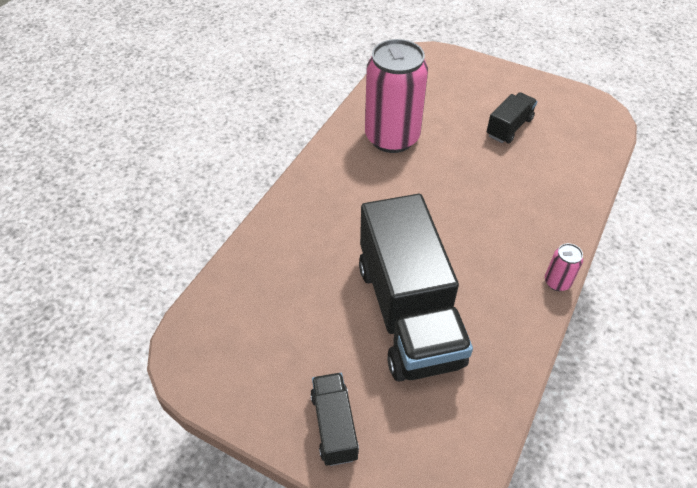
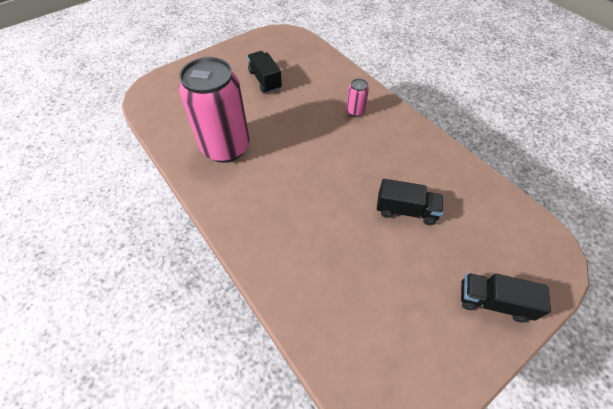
camera: 65 degrees left, 5 degrees up
black truck [359,194,473,382] -> black truck [377,179,443,225], size x0.45
pink can [545,243,583,291] -> pink can moved to [346,79,369,117]

